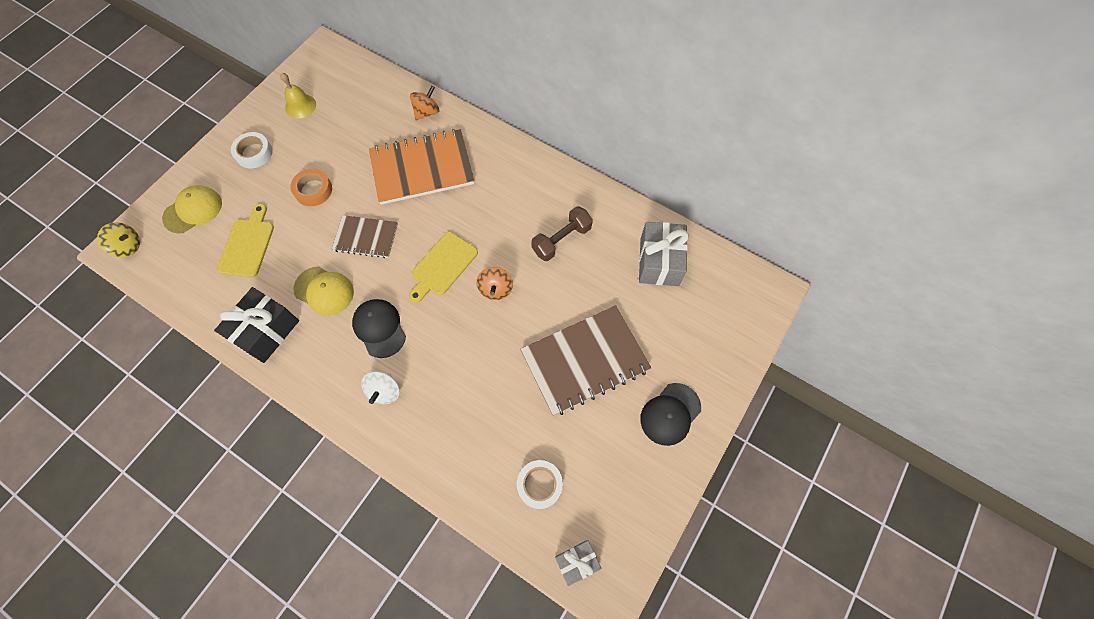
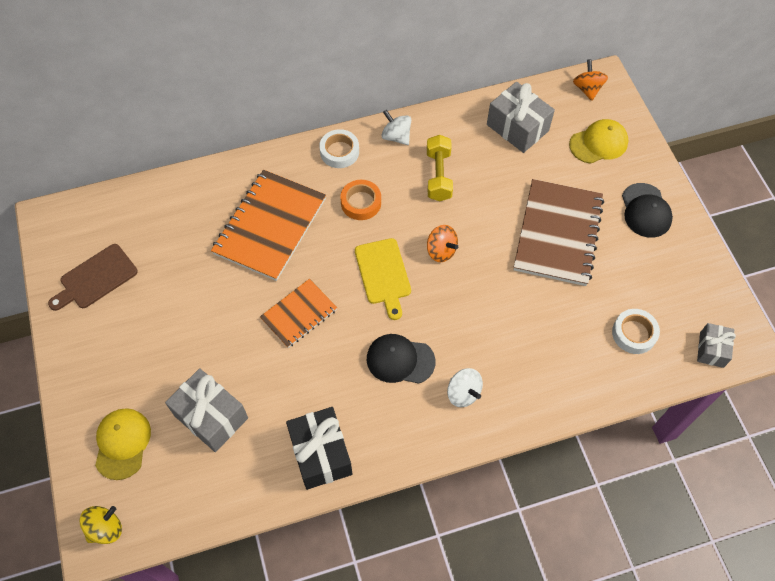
camera: 50 degrees left, 5 degrees down
yellow cutting board [217,203,274,277] -> grey gift [165,368,248,452]
white tape [231,132,273,169] -> white tape moved to [319,129,359,168]
yellow bell [280,73,316,119] -> brown cutting board [48,244,138,311]
orange tape [290,169,332,206] -> orange tape moved to [340,180,381,220]
yellow cap [294,266,354,316] -> yellow cap moved to [569,119,628,164]
brown notebook [332,215,398,258] -> orange notebook [260,279,337,348]
orange spinning top [410,85,439,120] -> orange spinning top moved to [573,59,608,101]
brown dumbbell [531,206,593,261] -> yellow dumbbell [427,135,453,201]
none -> white spinning top [381,110,411,145]

